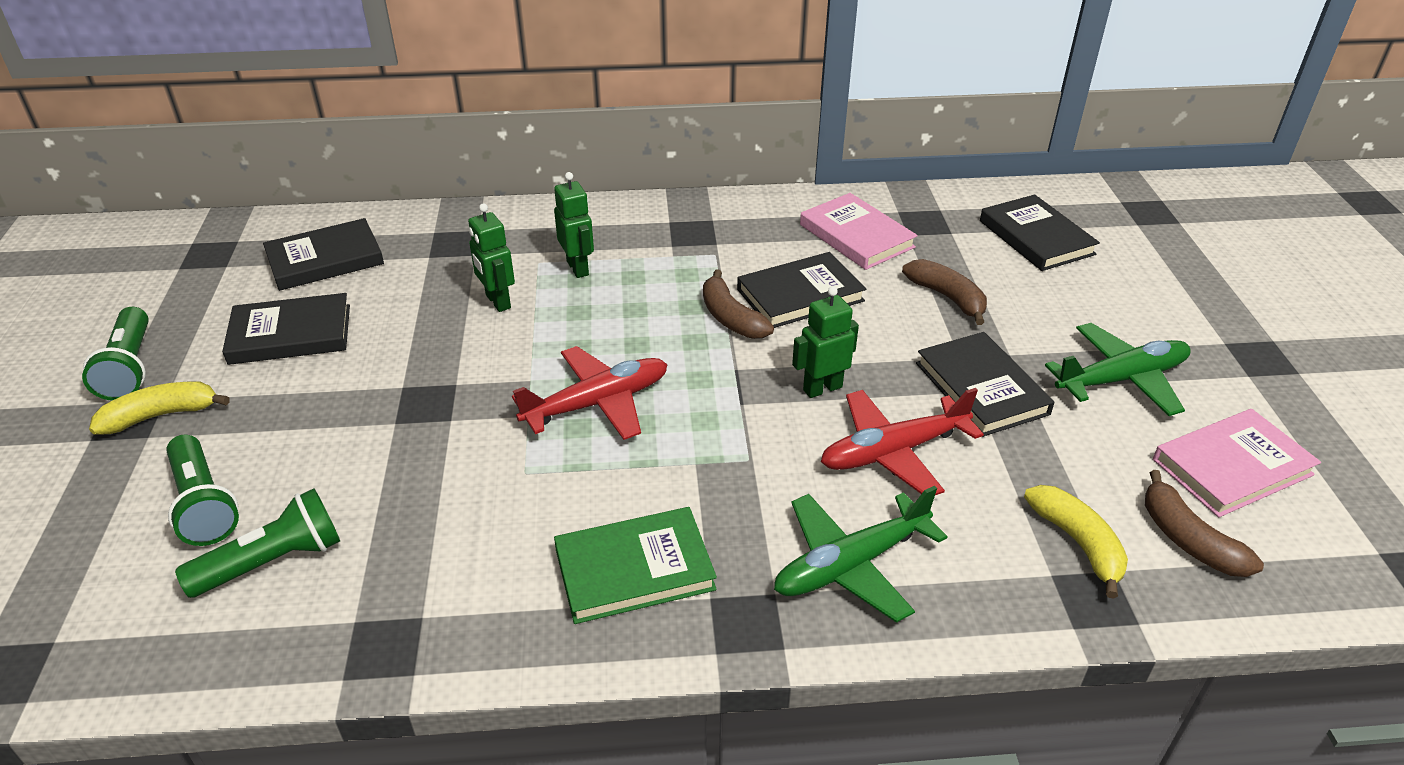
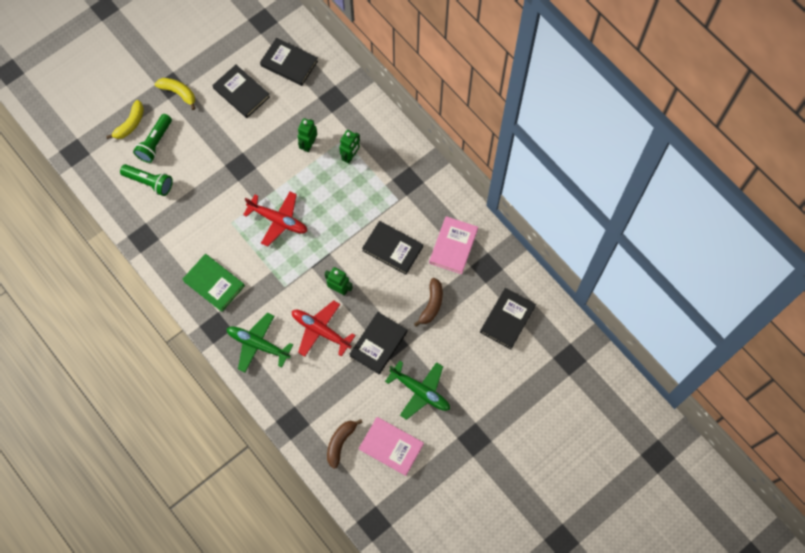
camera: 55 degrees right, 30 degrees up
green flashlight [82,307,149,400] -> none
brown banana [703,269,774,339] -> none
yellow banana [1024,485,1128,599] -> yellow banana moved to [106,100,144,139]

